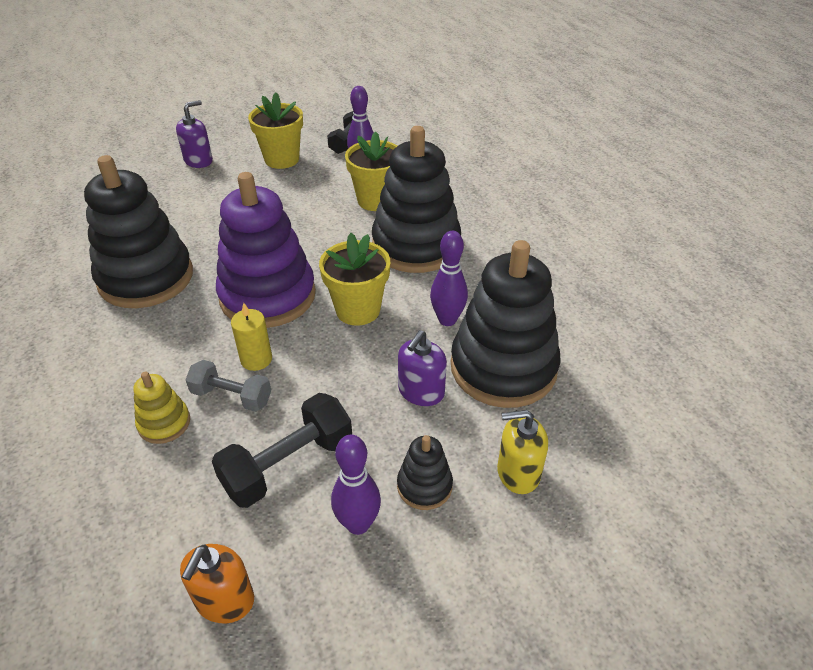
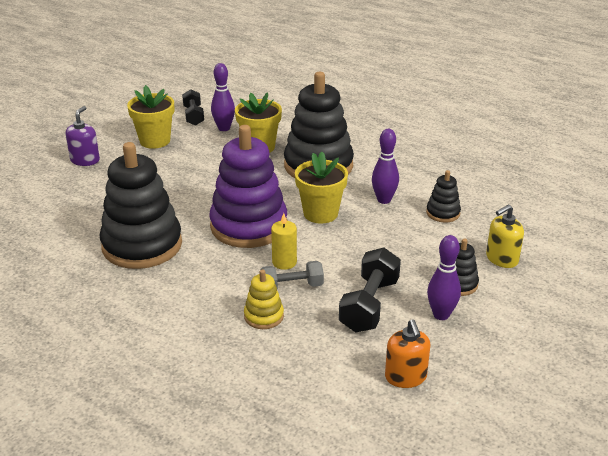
camera: 30 degrees left, 10 degrees down
purple soap dispenser [398,330,447,406] -> none
black stacking toy [451,240,560,408] -> black stacking toy [426,170,461,222], size x0.45

